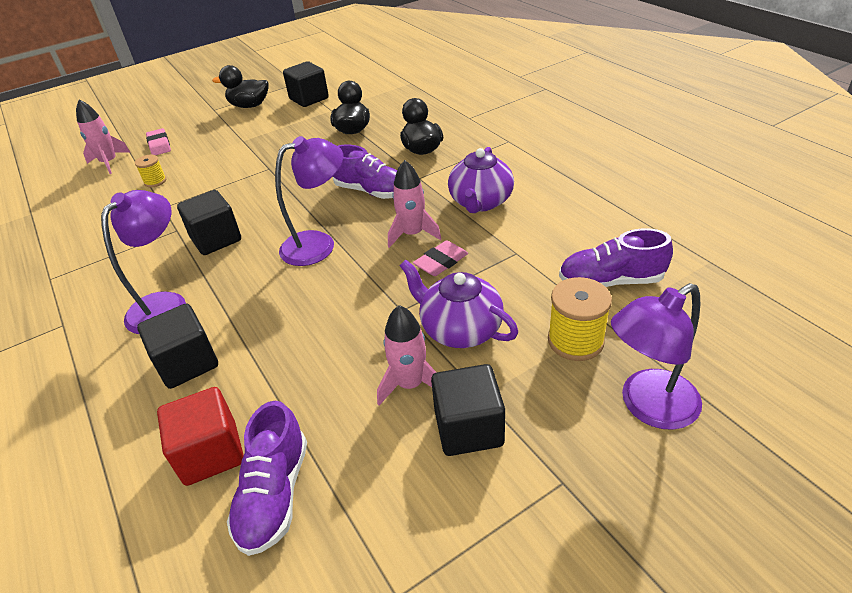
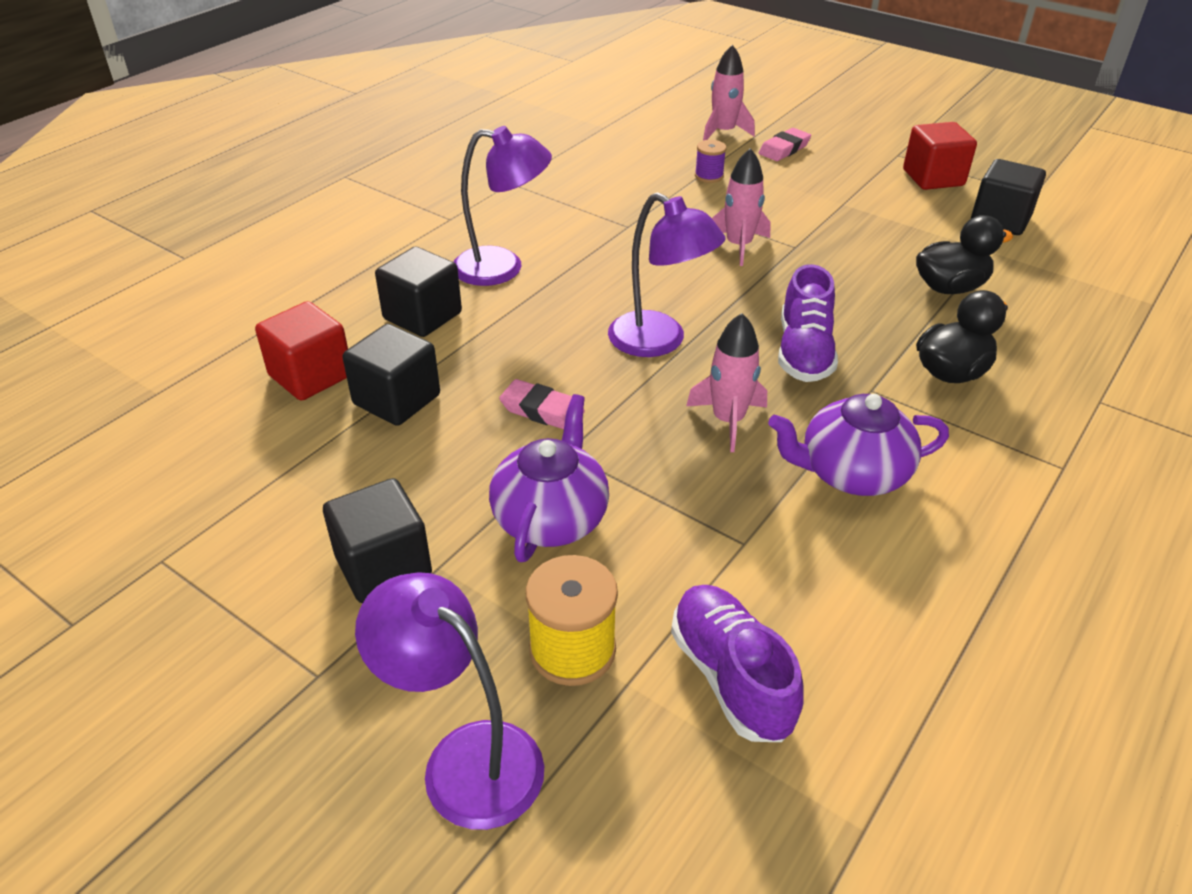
camera: 65 degrees right, 0 degrees up
yellow spool [135,155,166,187] -> purple spool [695,140,727,183]
black cube [177,190,241,255] -> black cube moved to [343,324,440,426]
black duck [212,65,268,108] -> red cube [903,122,977,190]
purple shoe [227,401,307,556] -> none
pink rocket [377,305,437,405] -> pink rocket moved to [712,148,771,266]
pink eraser [413,240,468,276] -> pink eraser moved to [499,379,585,429]

